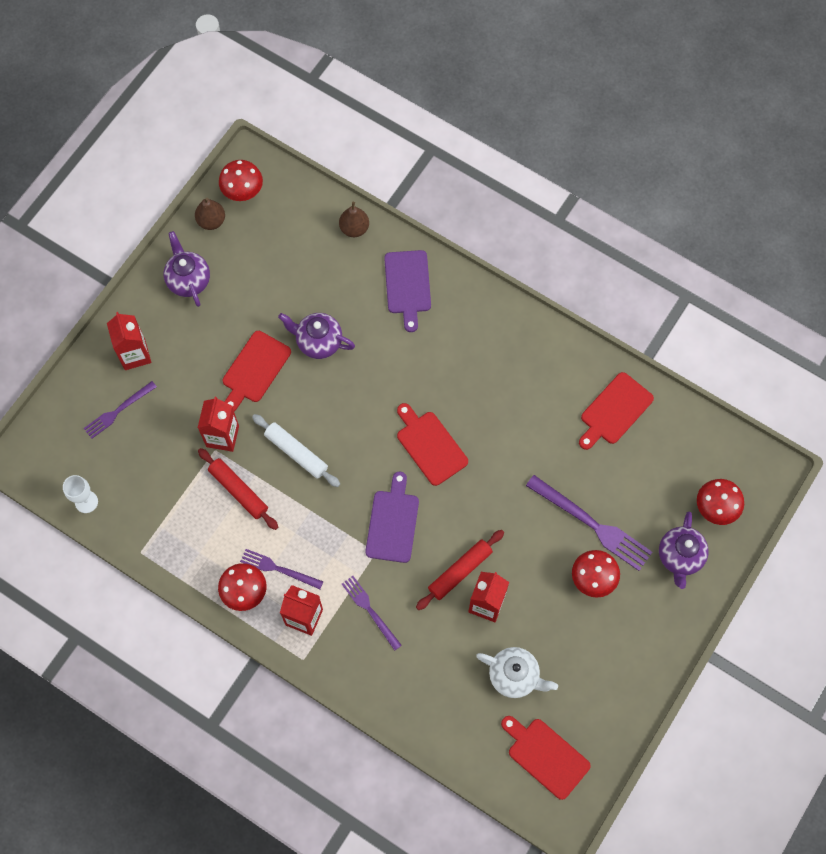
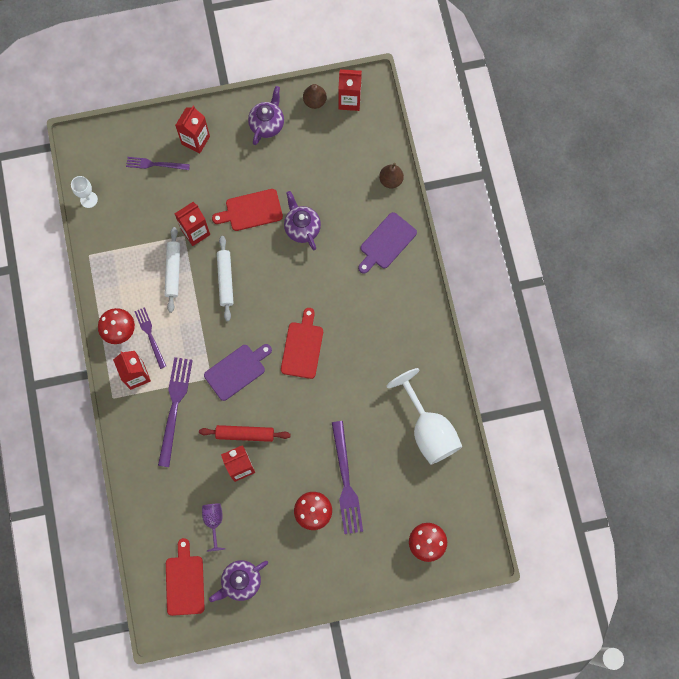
camera: 45 degrees right, 5 degrees up
red rolling pin [198,448,278,530] -> white rolling pin [165,227,180,313]
red mushroom [219,160,263,201] -> red carton [339,69,362,111]
purple fork [342,576,402,651] -> purple fork [158,357,193,467], size x1.66
white teapot [476,647,558,698] -> purple goblet [202,503,225,552]
red cutting board [579,372,654,450] -> white goblet [386,368,462,465]
purple teapot [659,512,709,589] -> purple teapot moved to [209,560,268,602]

